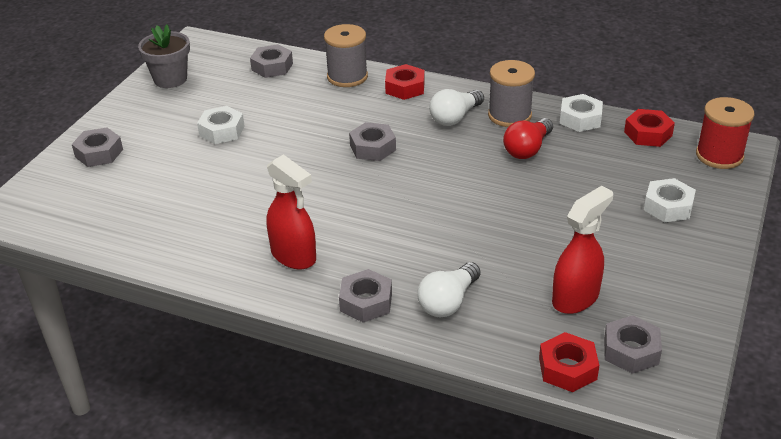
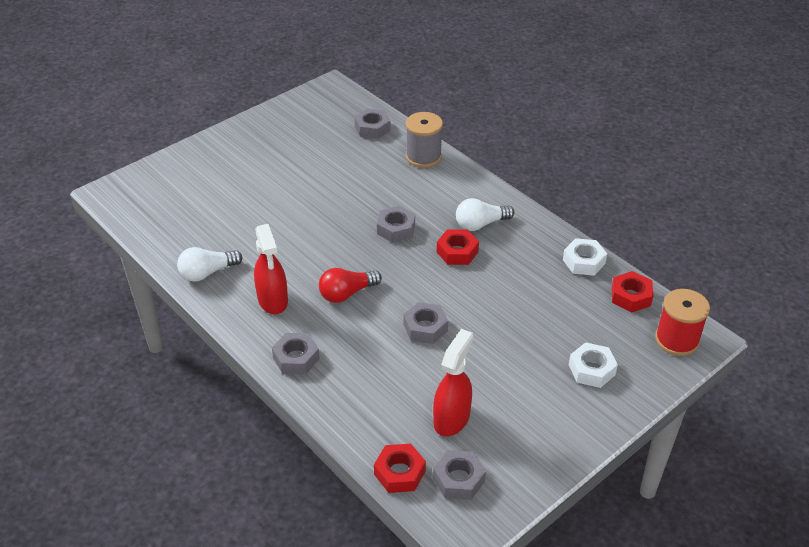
camera: 25 degrees right, 5 degrees up
grey nut [72,128,123,167] -> grey nut moved to [403,302,448,344]
grey flower pot [138,24,190,88] -> none
white nut [197,106,245,144] -> none
red nut [385,64,424,100] -> red nut moved to [437,230,479,265]
white light bulb [418,262,481,317] -> white light bulb moved to [177,247,242,282]
grey spool [488,60,535,127] -> none
red light bulb [503,118,553,159] -> red light bulb moved to [319,268,382,303]
red spray bottle [552,186,613,314] -> red spray bottle turned 45 degrees counterclockwise [433,329,473,437]

